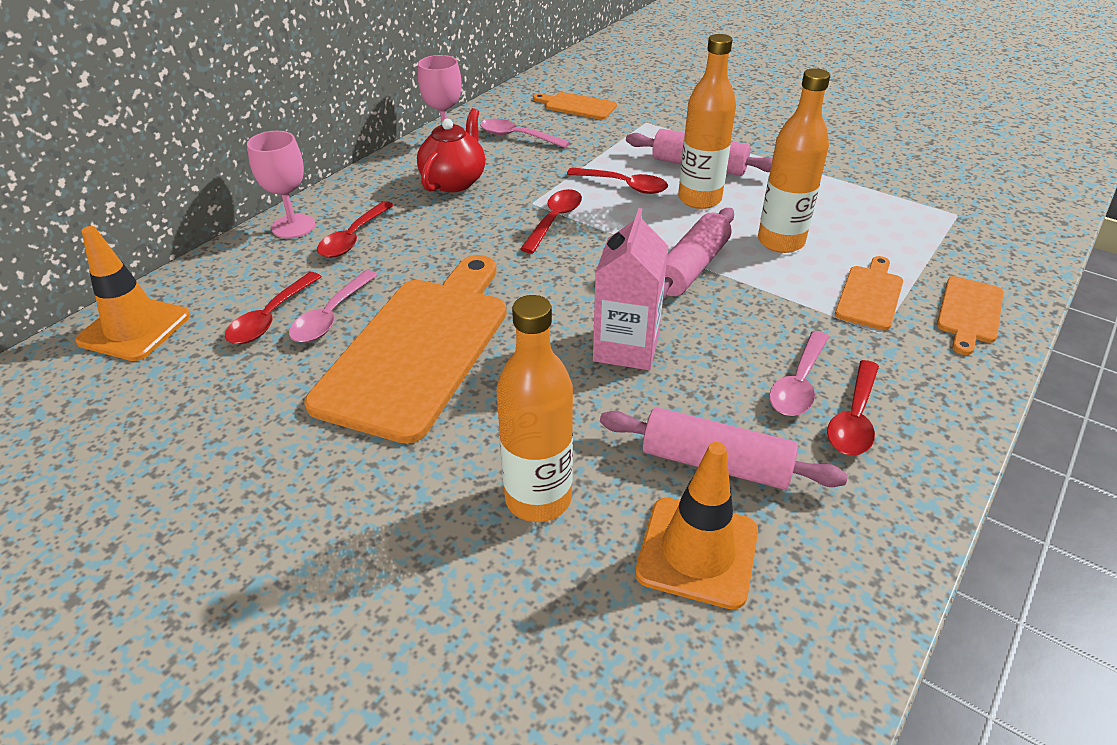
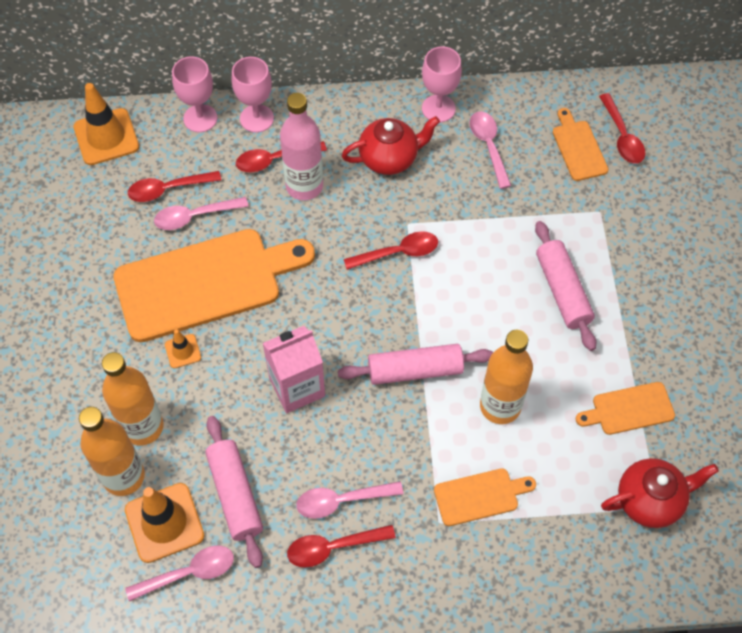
camera: 50 degrees right, 20 degrees up
red spoon [567,167,668,194] -> red spoon moved to [599,93,645,164]
orange bottle [678,34,736,209] -> orange bottle moved to [79,407,145,496]
orange cutting board [937,276,1004,355] -> orange cutting board moved to [576,382,675,435]
none -> pink spoon [125,546,234,601]
none -> orange traffic cone [165,329,201,368]
none -> pink goblet [172,57,217,132]
none -> pink bottle [280,93,323,200]
none -> red teapot [601,458,719,528]

